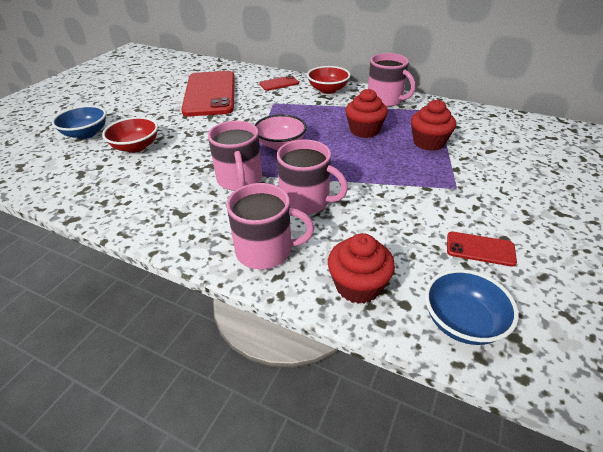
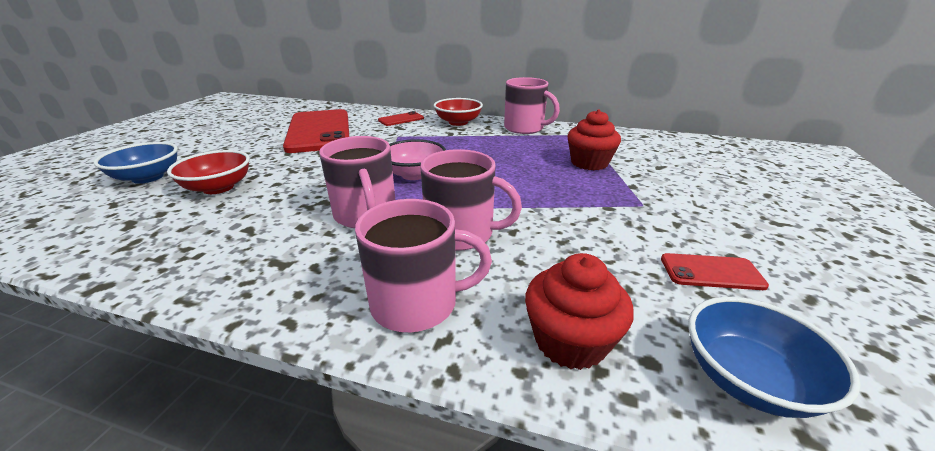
camera: 10 degrees left, 10 degrees down
red cupcake [346,89,388,138] -> none

